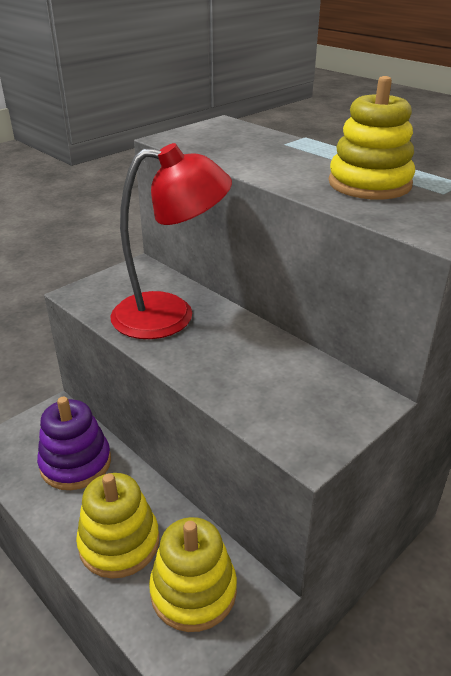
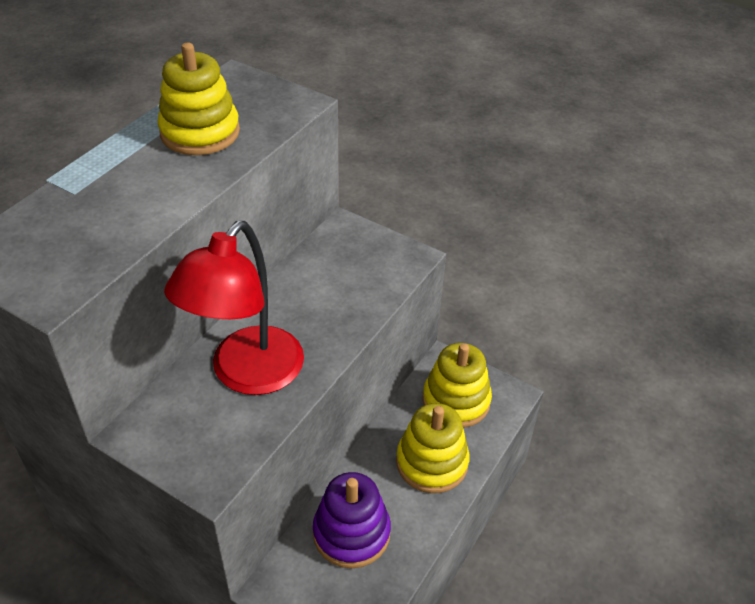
camera: 105 degrees left, 10 degrees up
red lamp [110,143,232,339] -> red lamp turned 135 degrees counterclockwise [164,221,304,395]

